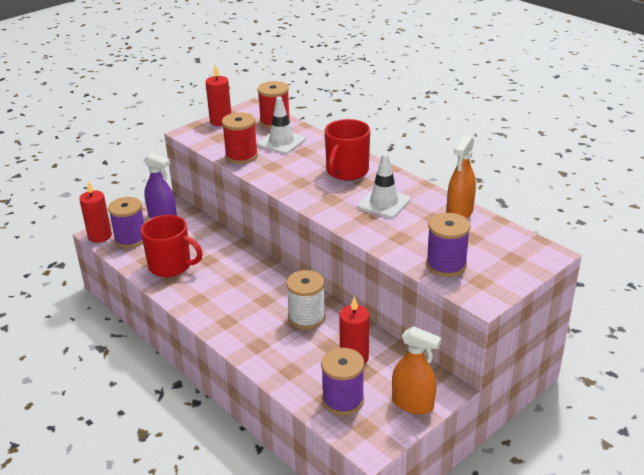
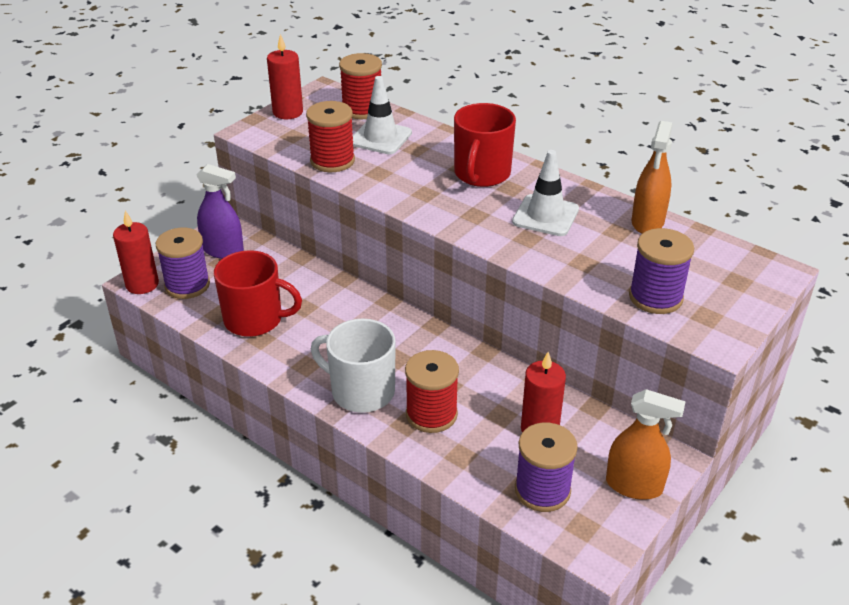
camera: 10 degrees left, 5 degrees up
white spool [286,270,326,330] -> none
none -> white mug [311,319,396,413]
none -> red spool [405,350,459,433]

